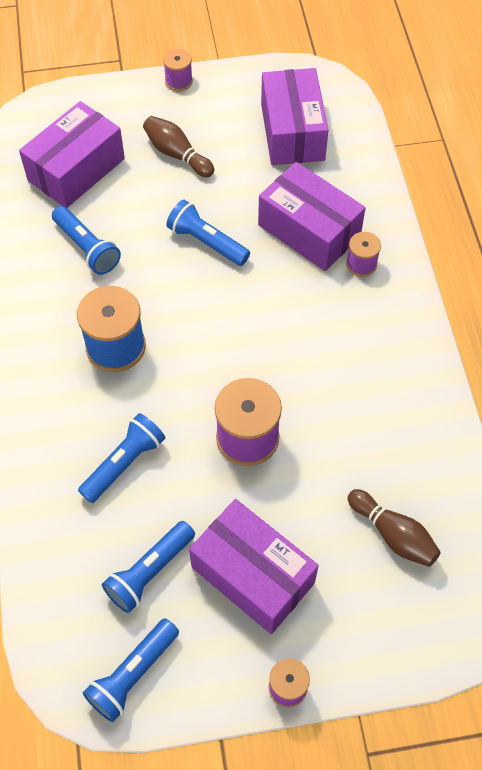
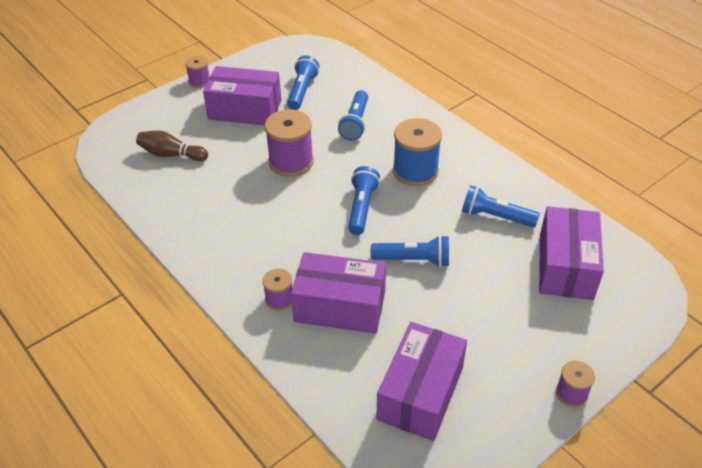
camera: 150 degrees right, 15 degrees down
blue flashlight [83,618,179,722] -> blue flashlight moved to [348,166,380,235]
brown bowling pin [143,116,214,178] -> none
purple box [261,68,329,165] -> purple box turned 60 degrees clockwise [376,322,467,441]

